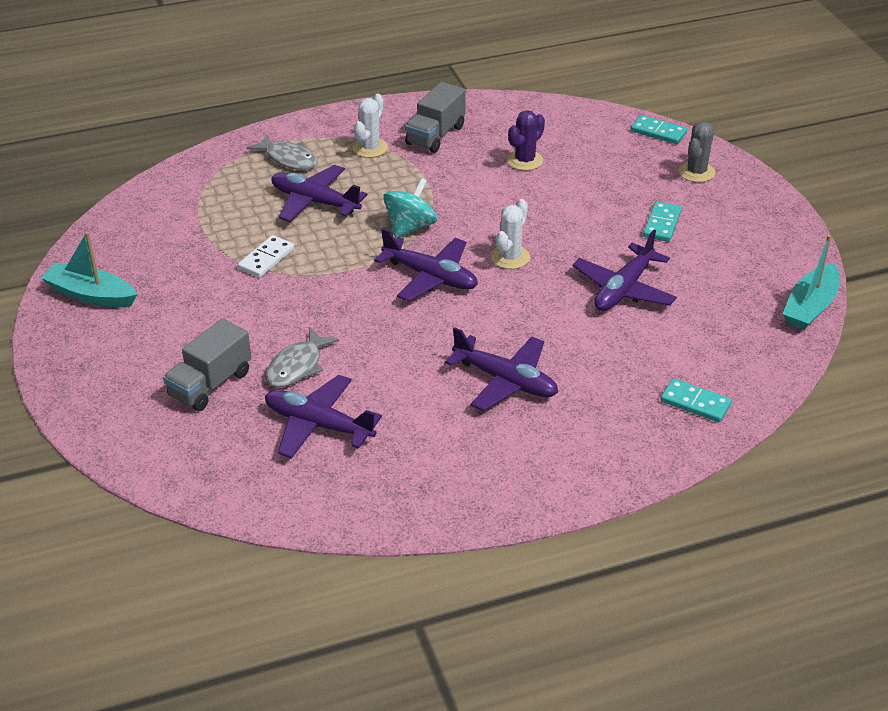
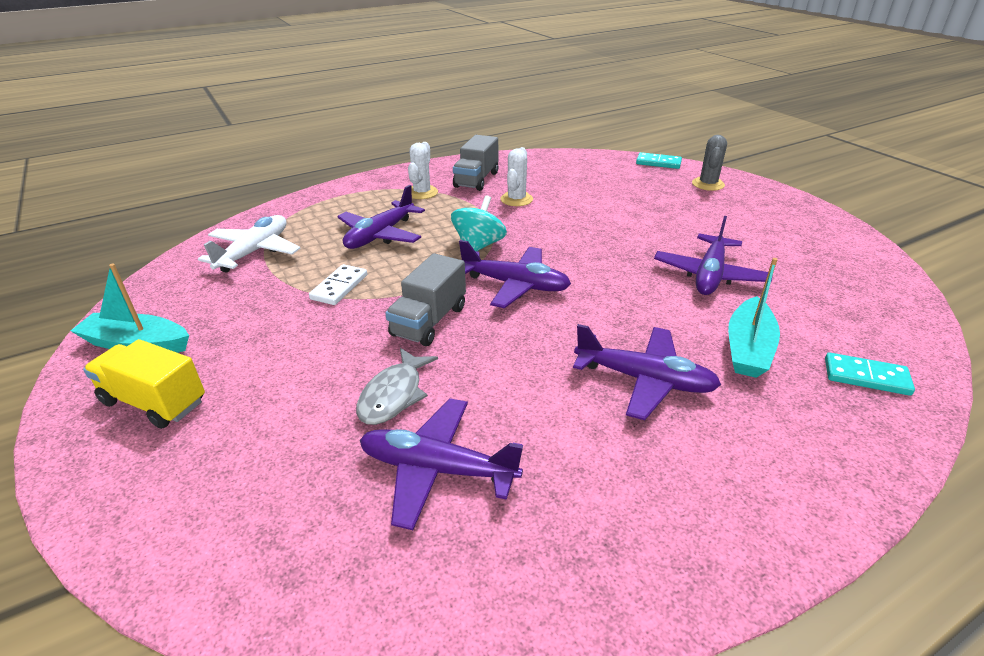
camera: 10 degrees left, 5 degrees down
grey truck [163,318,251,411] -> grey truck moved to [385,253,466,346]
grey fish [247,135,317,170] -> none
purple plane [271,165,367,222] -> purple plane turned 75 degrees counterclockwise [337,185,425,249]
white cactus [491,199,530,269] -> white cactus moved to [500,147,533,206]
purple cactus [507,110,545,171] -> none
turquoise domino [643,201,682,242] -> none
turquoise boat [783,235,839,330] -> turquoise boat moved to [728,258,780,378]
none -> yellow truck [83,339,205,429]
none -> white plane [198,215,300,273]

